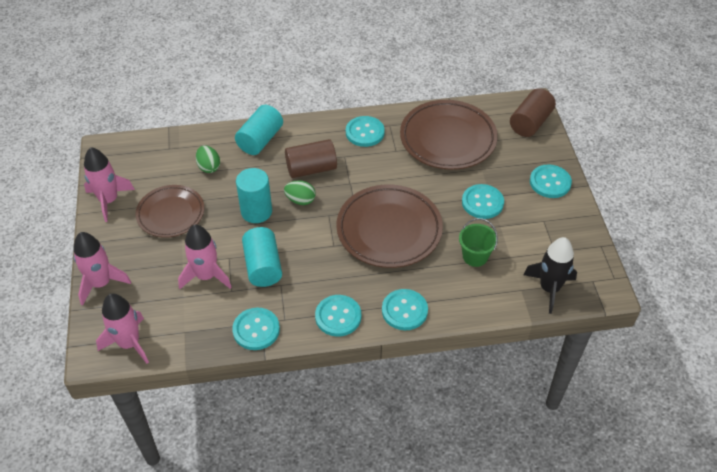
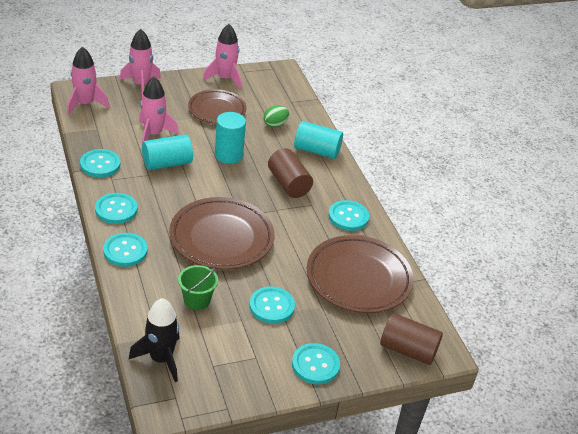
camera: 75 degrees right, 10 degrees down
green egg [284,180,316,205] -> none

